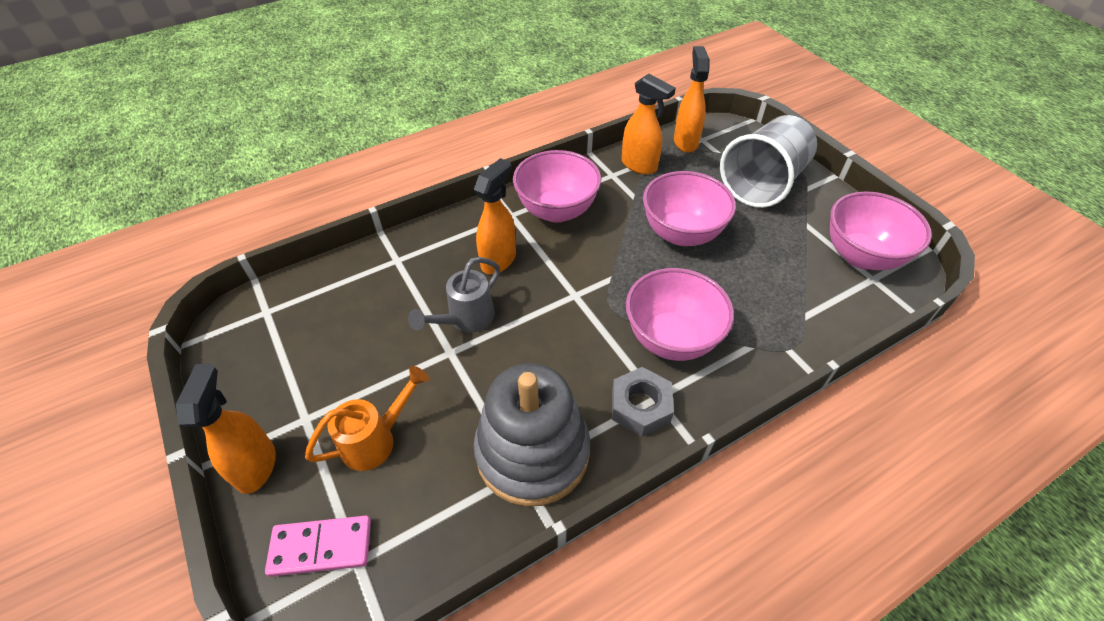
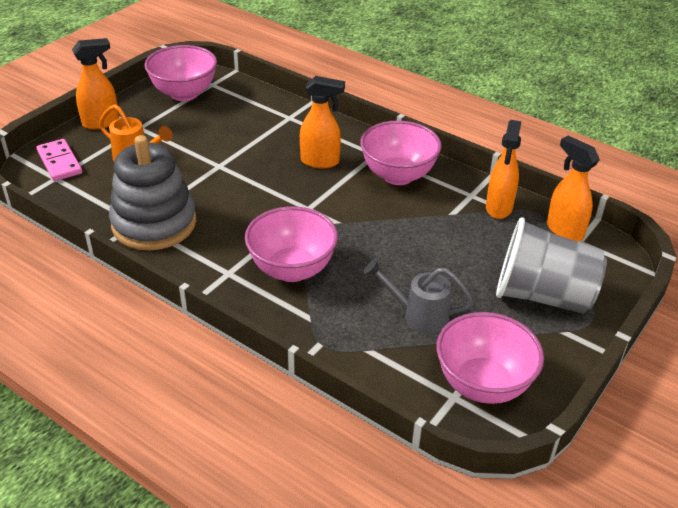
camera: 65 degrees right, 10 degrees down
grey watering can [408,257,500,332] -> grey watering can moved to [364,259,474,334]
grey nut [612,367,674,437] -> none
pink bowl [643,171,736,246] -> pink bowl moved to [145,45,217,101]
orange spray bottle [674,46,710,153] -> orange spray bottle turned 105 degrees counterclockwise [547,136,600,242]

